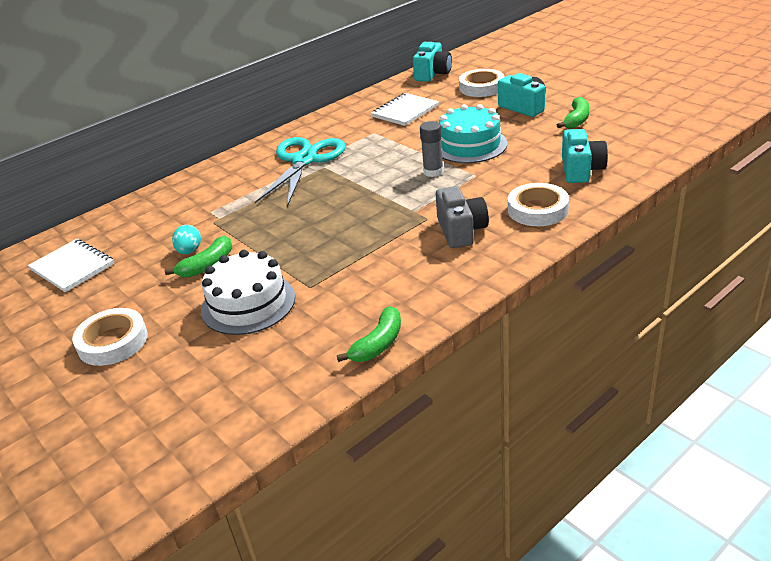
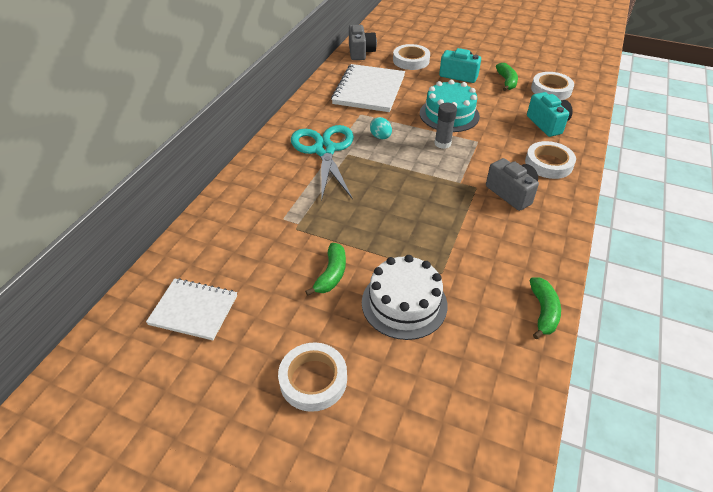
camera: 30 degrees left, 10 degrees up
turquoise egg [172,225,201,254] -> turquoise egg moved to [370,117,392,139]
white notebook [371,93,439,126] -> white notebook [331,64,405,112], size x1.56
turquoise camera [413,42,452,82] -> grey camera [349,25,377,60]
none -> white tape [531,72,574,100]

